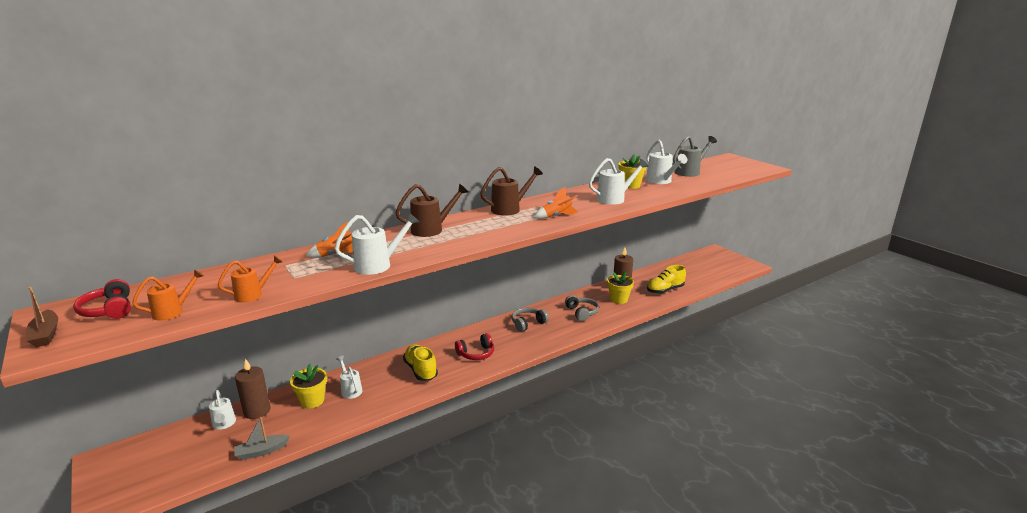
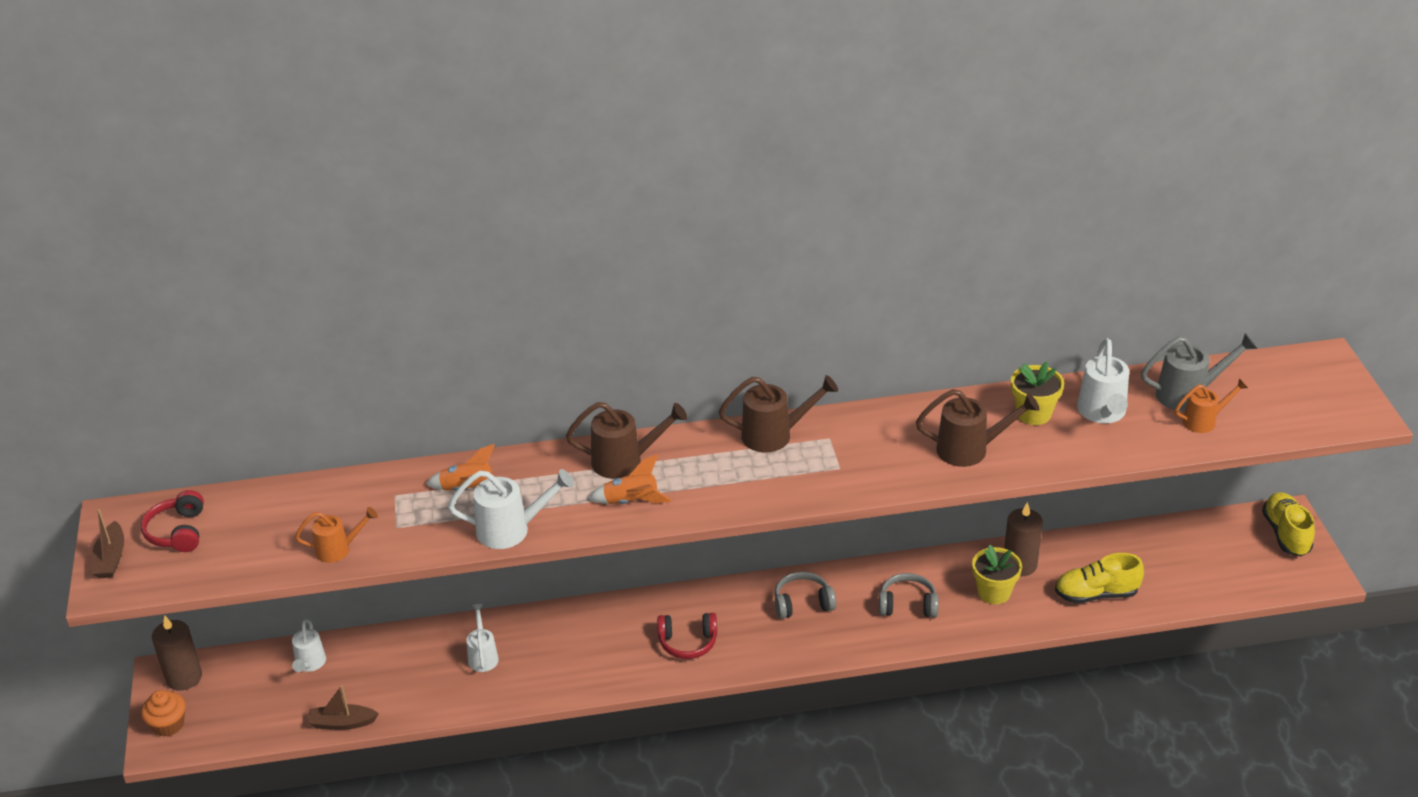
camera: 25 degrees right, 15 degrees up
orange watering can [132,269,204,321] -> orange watering can moved to [1175,378,1248,433]
grey boat [234,417,290,460] -> brown boat [307,685,379,730]
brown candle [235,358,270,419] -> brown candle moved to [152,615,202,691]
yellow flower pot [290,364,327,408] -> none
yellow shoe [403,345,438,381] -> yellow shoe moved to [1262,492,1315,556]
orange rocket [533,186,578,219] -> orange rocket moved to [588,454,671,504]
grey headphones [565,295,599,321] -> grey headphones turned 90 degrees counterclockwise [879,573,939,618]
white watering can [589,158,648,205] -> brown watering can [916,389,1040,467]
none -> orange cupcake [141,690,186,737]

